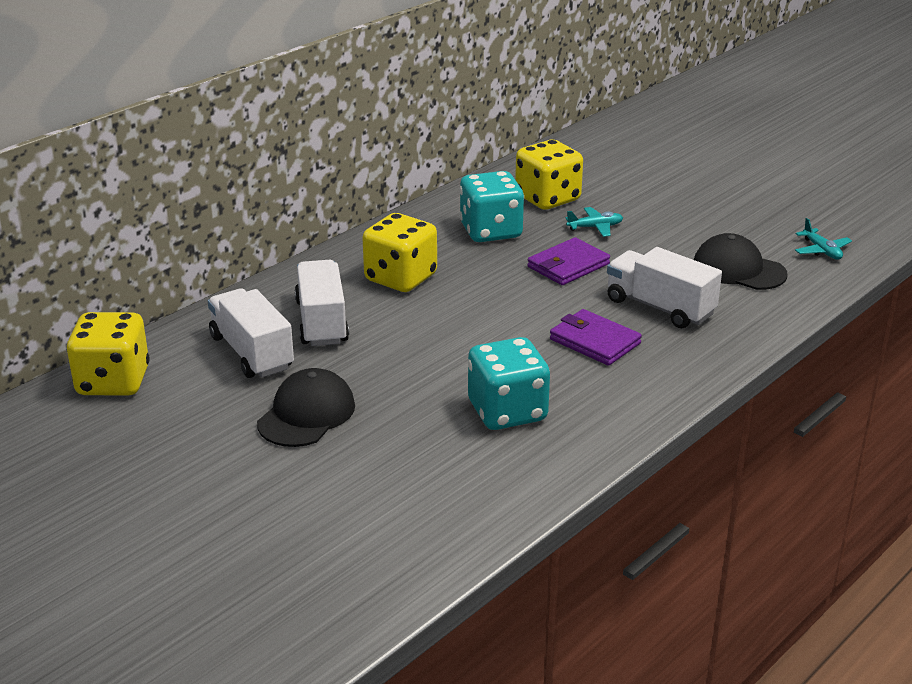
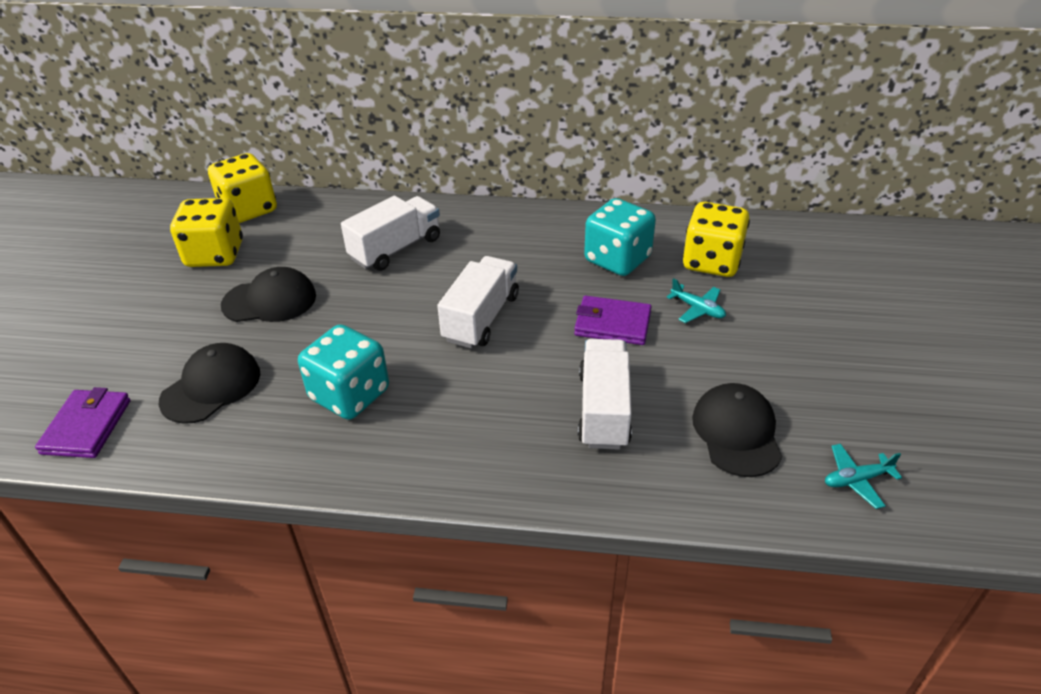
camera: 55 degrees right, 10 degrees up
white truck [208,288,294,378] -> white truck moved to [437,256,519,349]
yellow dice [362,213,437,292] -> yellow dice moved to [170,198,243,267]
purple wallet [550,309,642,366] -> purple wallet moved to [35,387,131,458]
turquoise plane [795,218,852,260] -> turquoise plane turned 45 degrees clockwise [825,444,902,509]
none -> black cap [159,343,260,424]

